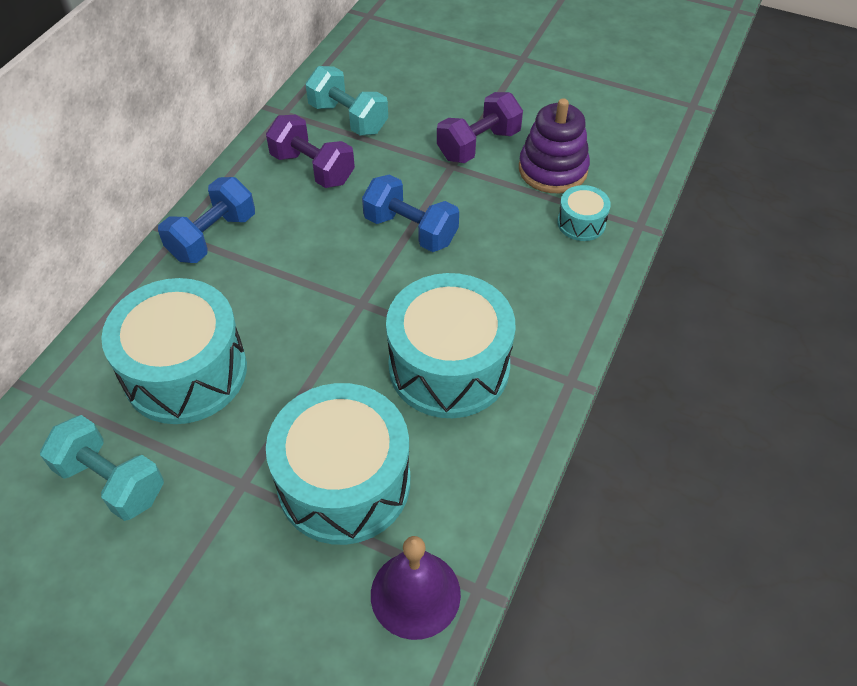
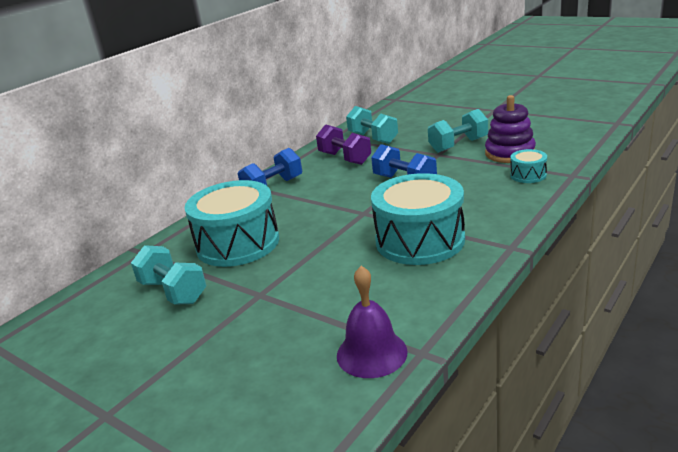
camera: 15 degrees right, 25 degrees down
turquoise drum [266,383,410,545] -> none
purple dumbbell [437,92,523,163] -> turquoise dumbbell [428,109,488,153]

